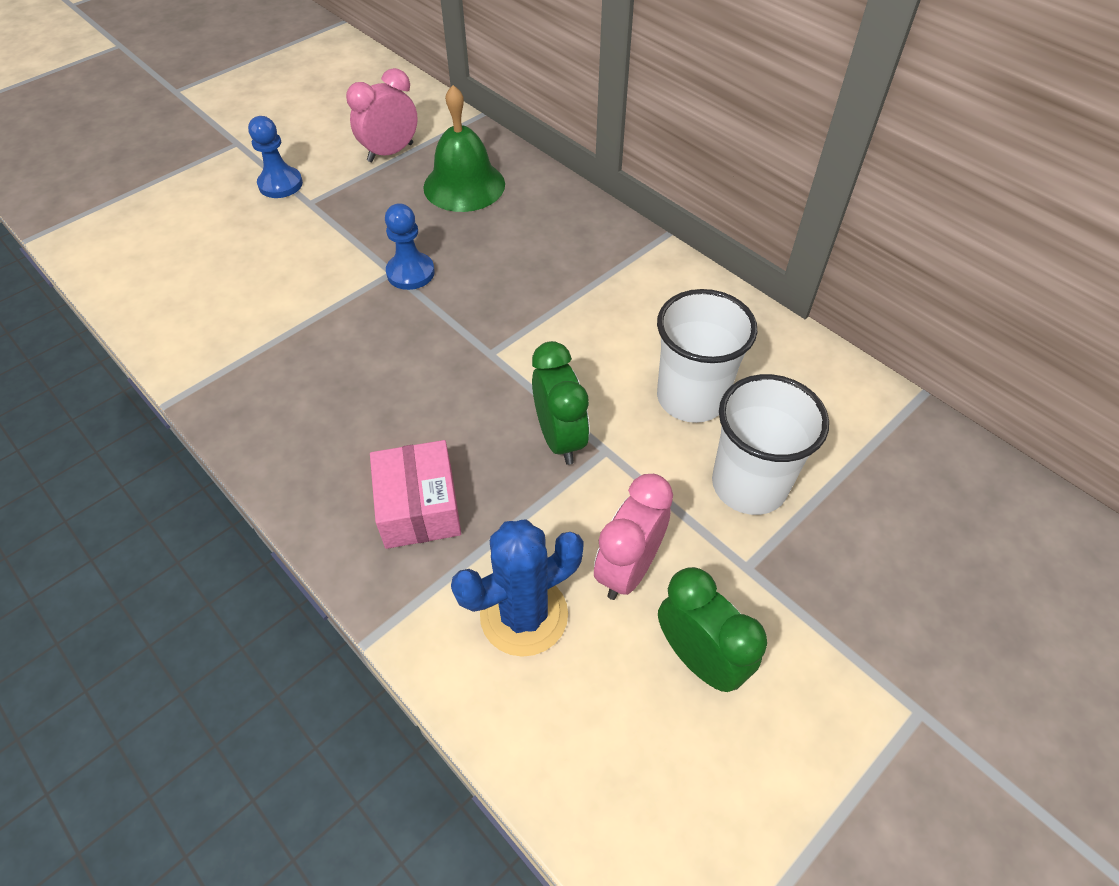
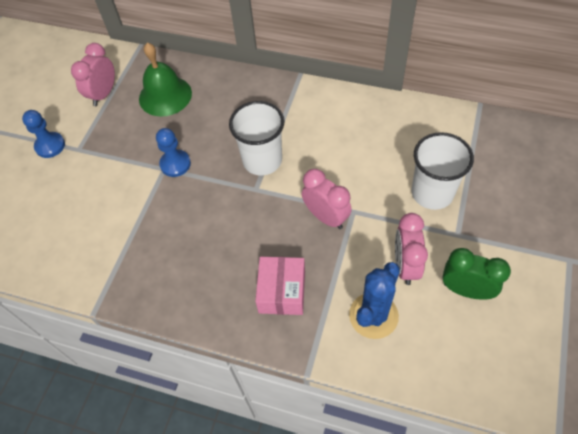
camera: 25 degrees left, 5 degrees up
pink box [370,440,461,549] -> pink box turned 45 degrees clockwise [255,257,305,315]
green clock [532,341,590,465] -> pink clock [302,169,352,229]
white cup [657,289,758,423] -> white cup moved to [229,101,284,175]

